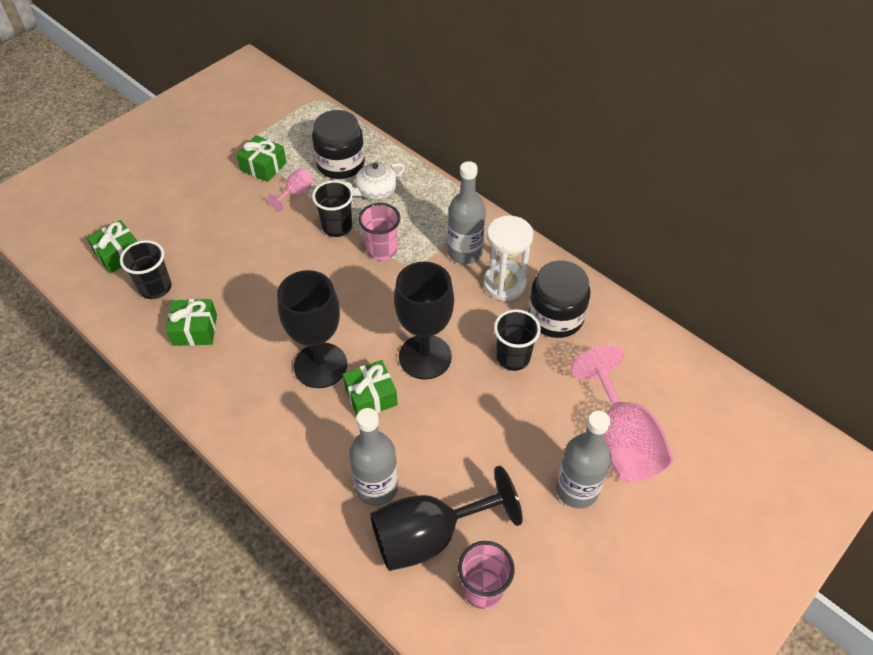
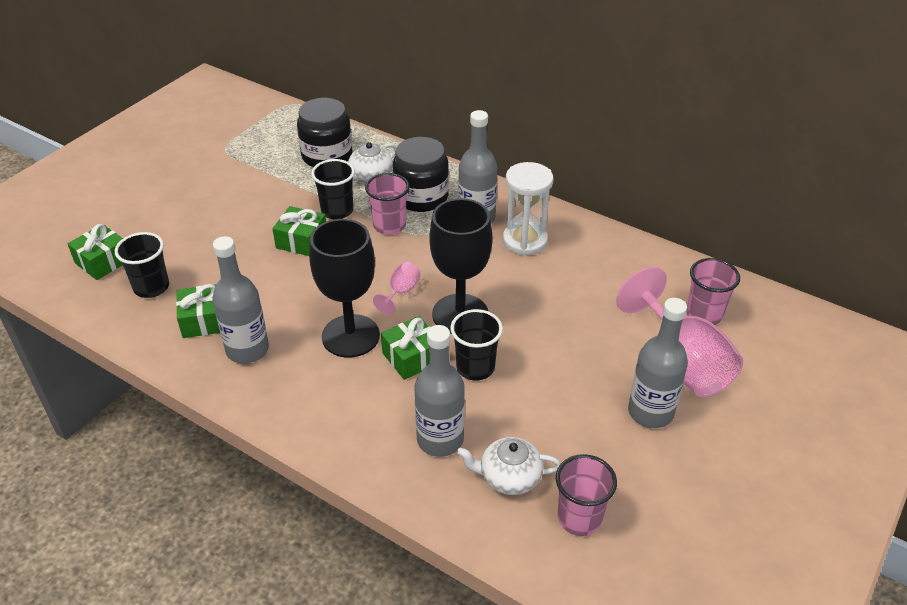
camera: 10 degrees left, 10 degrees down
green gift [236,135,287,182] -> green gift moved to [272,206,326,256]
pink goblet [267,168,313,211] -> pink goblet moved to [373,261,421,315]
black goblet [370,466,523,571] -> white teapot [457,437,561,495]
black cup [494,309,541,371] -> black cup moved to [450,309,503,381]
black jar [528,261,590,338] -> black jar moved to [393,137,449,212]
none -> grey bottle [212,236,269,364]
none -> pink cup [686,258,740,325]

